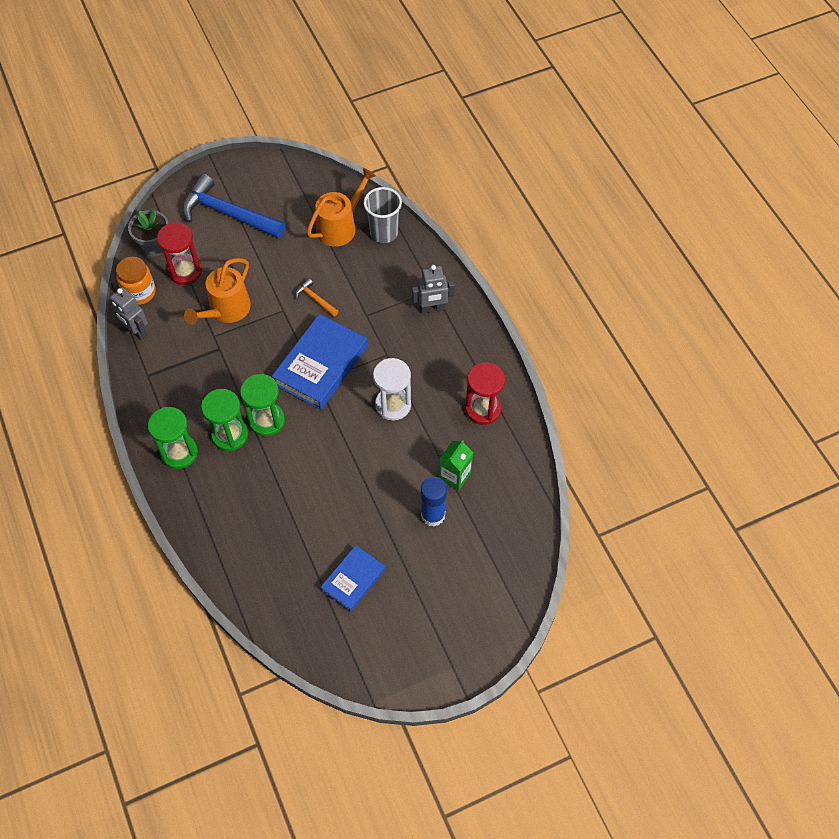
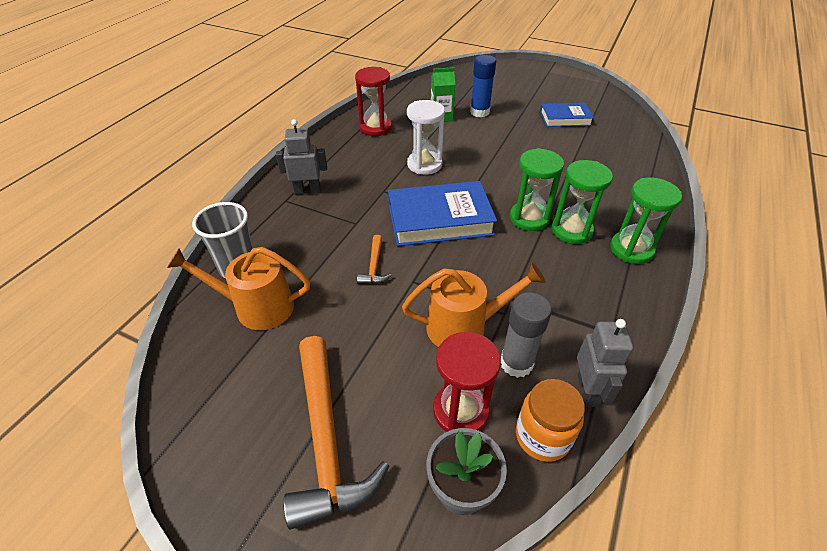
camera: 130 degrees left, 15 degrees down
blue hammer [182,174,285,238] -> orange hammer [283,336,389,530]
grey robot [412,265,455,314] -> grey robot turned 45 degrees counterclockwise [276,119,327,194]
none -> grey glue stick [501,293,552,378]

